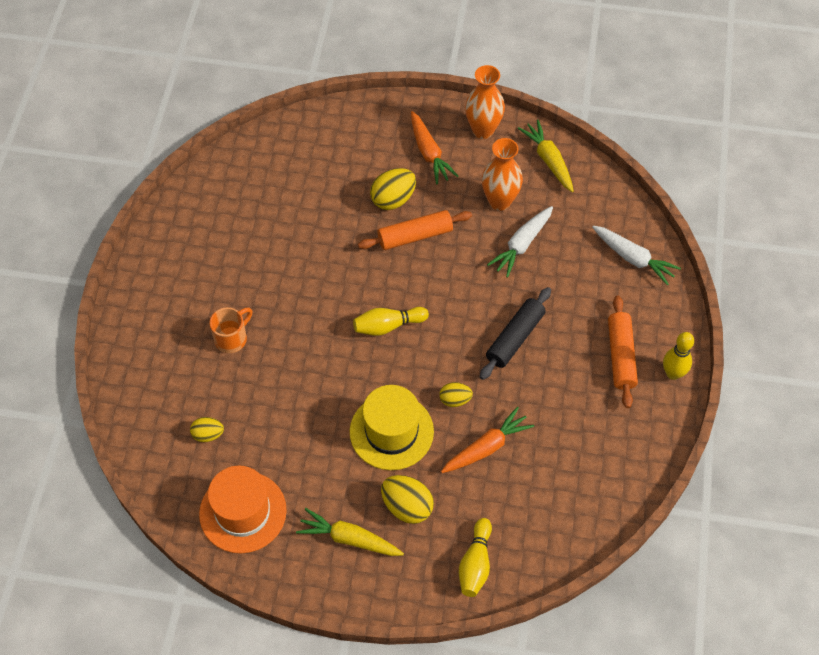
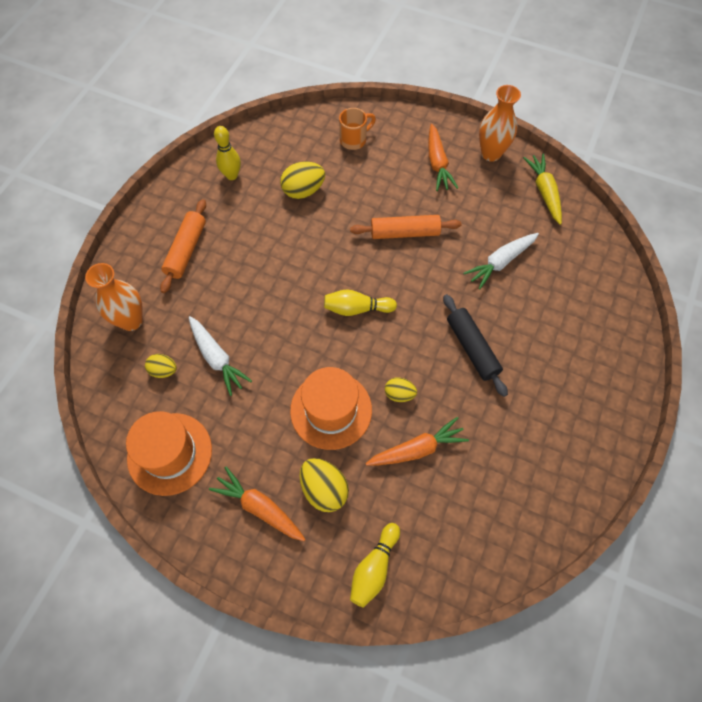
camera: 15 degrees right, 5 degrees up
orange mug [210,307,252,353] -> orange mug moved to [339,108,376,150]
yellow carrot [296,508,404,556] -> orange carrot [209,466,305,541]
yellow hat [350,385,434,470] -> orange hat [290,367,372,450]
yellow egg [370,168,416,210] -> yellow egg moved to [280,162,325,199]
black rolling pin [480,287,551,380] -> black rolling pin turned 75 degrees counterclockwise [443,294,508,397]
orange vase [482,138,523,211] -> orange vase moved to [85,263,143,331]
white carrot [592,226,681,286] -> white carrot moved to [189,316,252,396]
orange rolling pin [608,295,638,408] -> orange rolling pin moved to [160,199,206,293]
yellow bowling pin [663,332,694,380] -> yellow bowling pin moved to [214,126,241,180]

